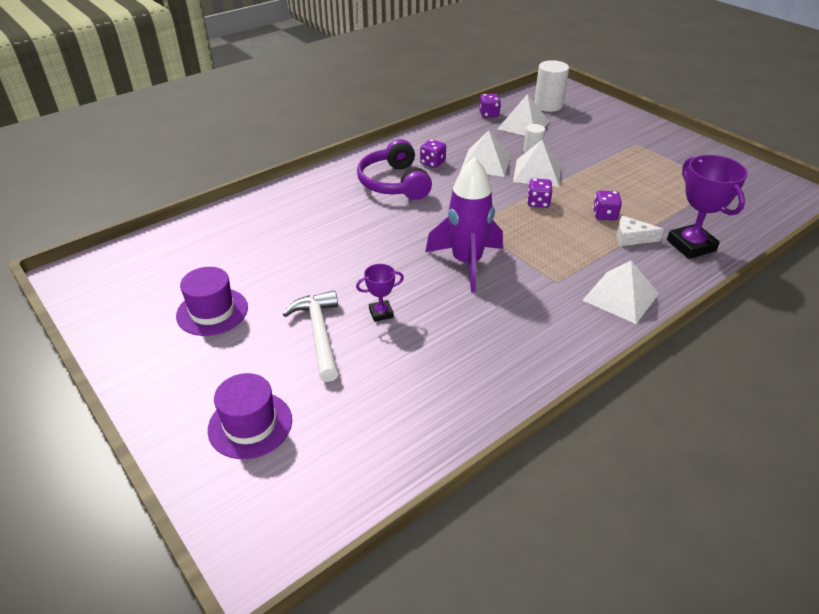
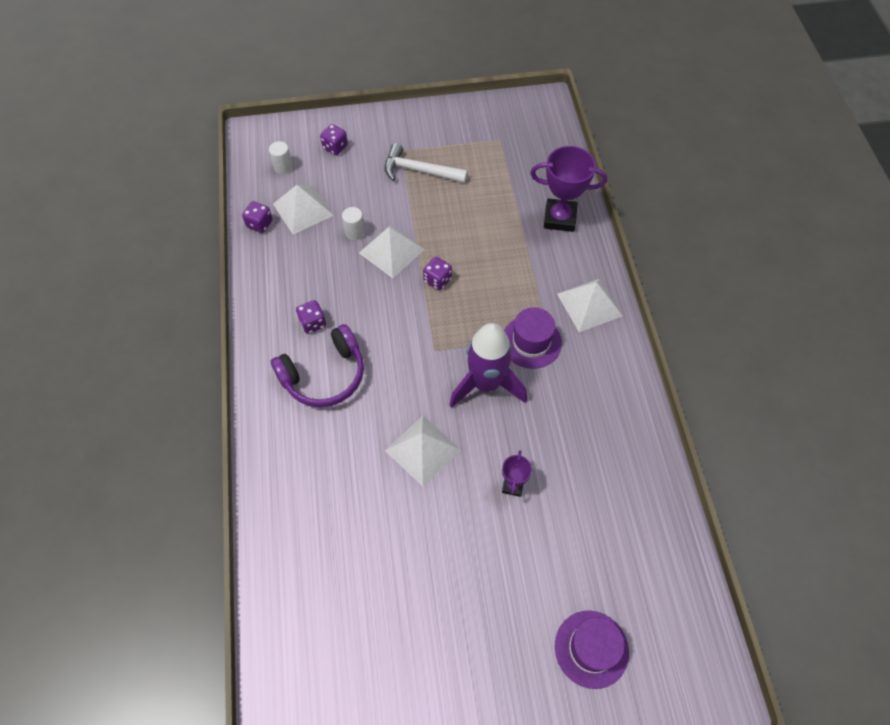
camera: 60 degrees left, 20 degrees up
purple hat [176,267,248,336] -> purple hat moved to [504,307,562,369]
white hammer [283,291,339,382] -> white hammer moved to [385,143,468,183]
purple headphones [357,139,432,200] -> purple headphones turned 45 degrees counterclockwise [271,324,364,407]
white pyramid [461,130,511,177] -> white pyramid moved to [385,416,461,486]
white cylinder [534,60,569,112] -> white cylinder [269,141,293,174], size x0.57
purple dice [593,191,622,220] -> purple dice moved to [320,124,348,155]
white cheese [616,216,664,246] -> none

